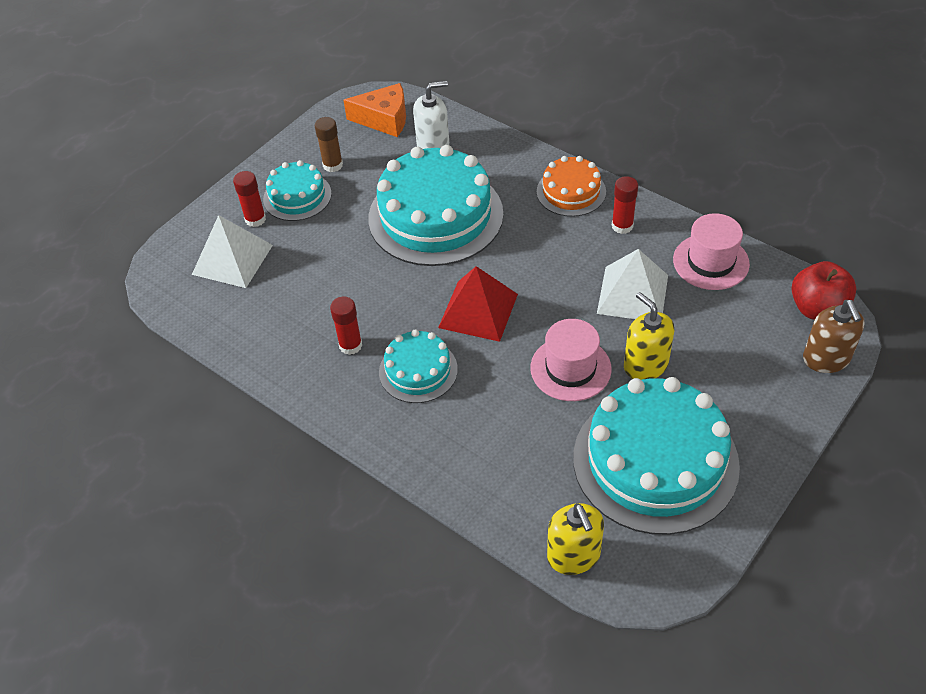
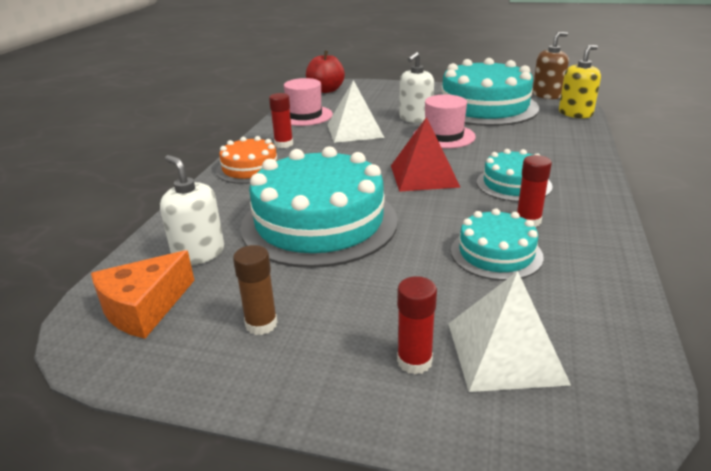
camera: 115 degrees left, 20 degrees down
turquoise cake [263,160,332,221] -> turquoise cake moved to [451,208,544,281]
orange cheese [343,83,406,137] -> orange cheese turned 120 degrees counterclockwise [91,250,194,339]
yellow soap dispenser [624,292,674,380] -> white soap dispenser [399,52,434,123]
brown soap dispenser [803,300,865,373] -> brown soap dispenser moved to [532,32,569,99]

